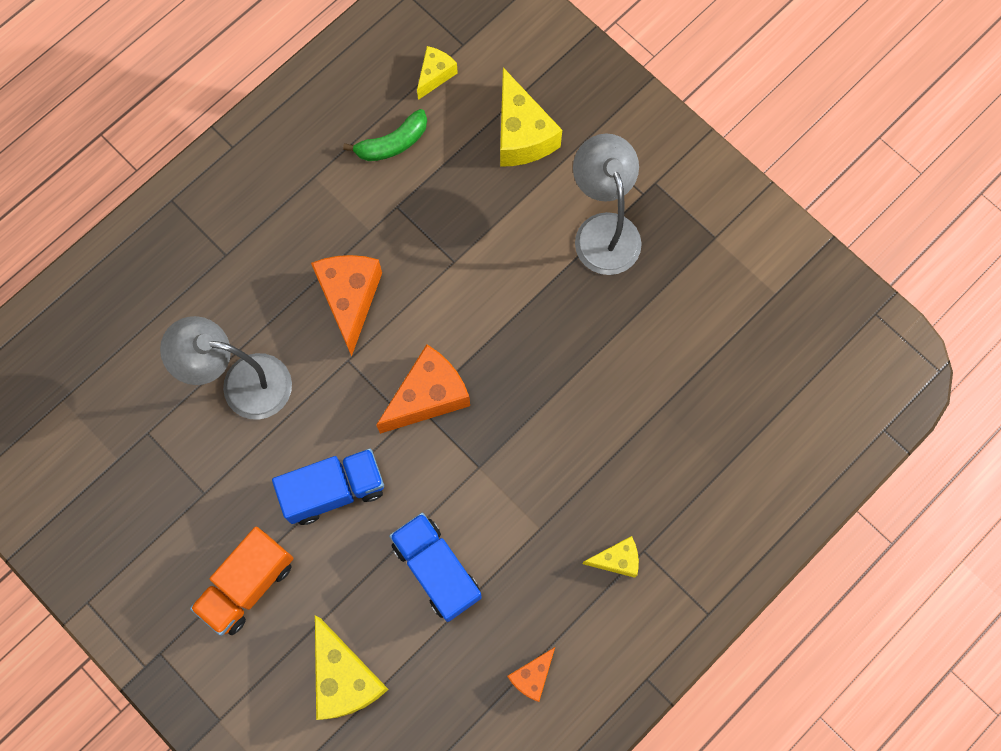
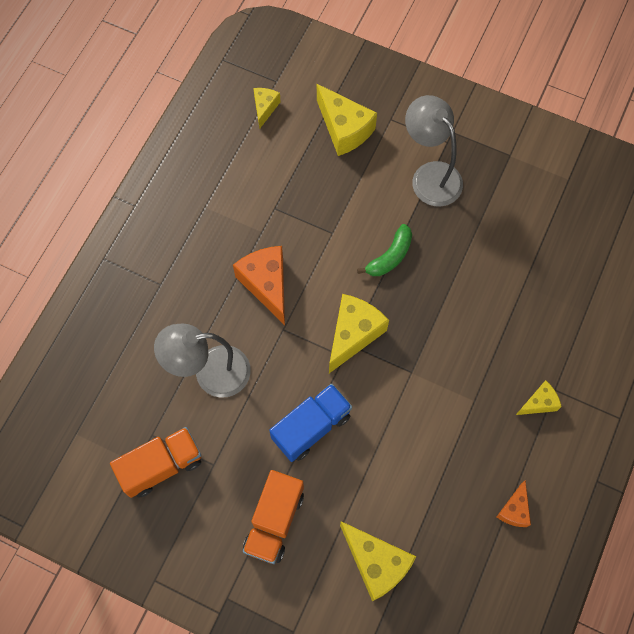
camera: 20 degrees left, 5 degrees down
green banana [343,109,427,161] -> green banana moved to [357,224,412,276]
orange cheese [376,344,470,434] -> yellow cheese [329,294,389,373]
blue truck [389,513,482,622] -> none
none -> orange truck [110,427,202,498]

